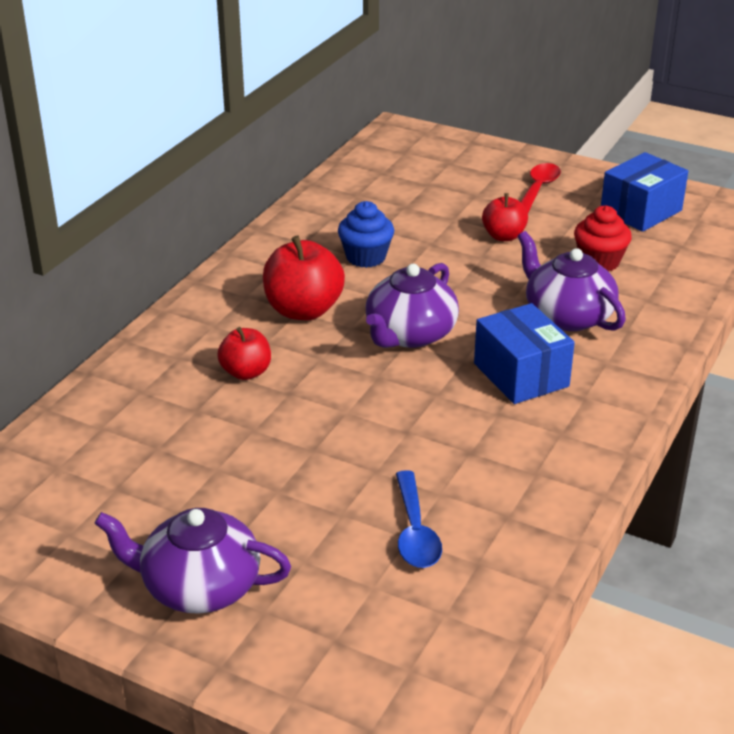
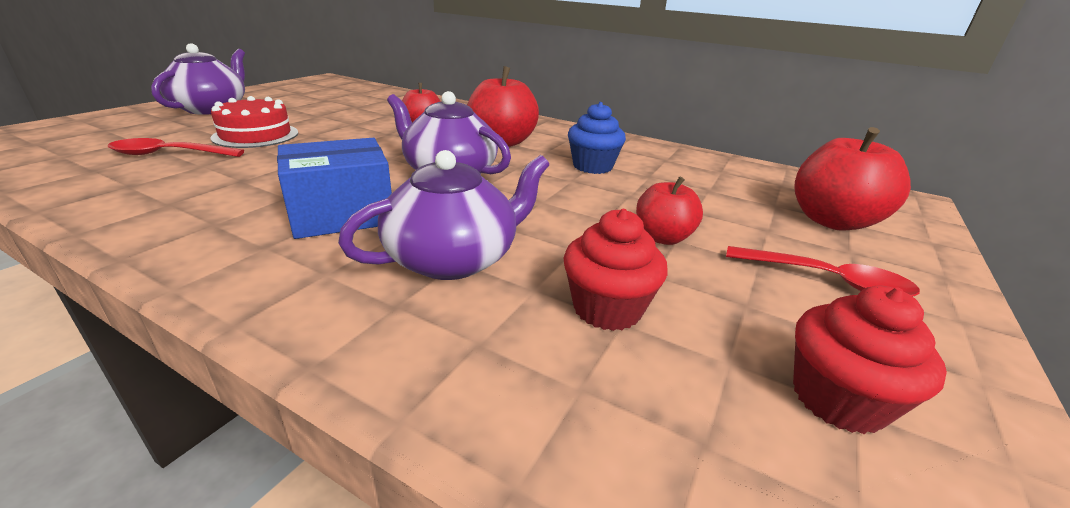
camera: 90 degrees right, 5 degrees down
blue spoon [396,470,442,568] -> red spoon [108,138,244,157]
blue box [601,152,688,232] -> red cupcake [793,285,947,434]
none -> red cake [210,96,298,148]
none -> red apple [794,127,911,231]

